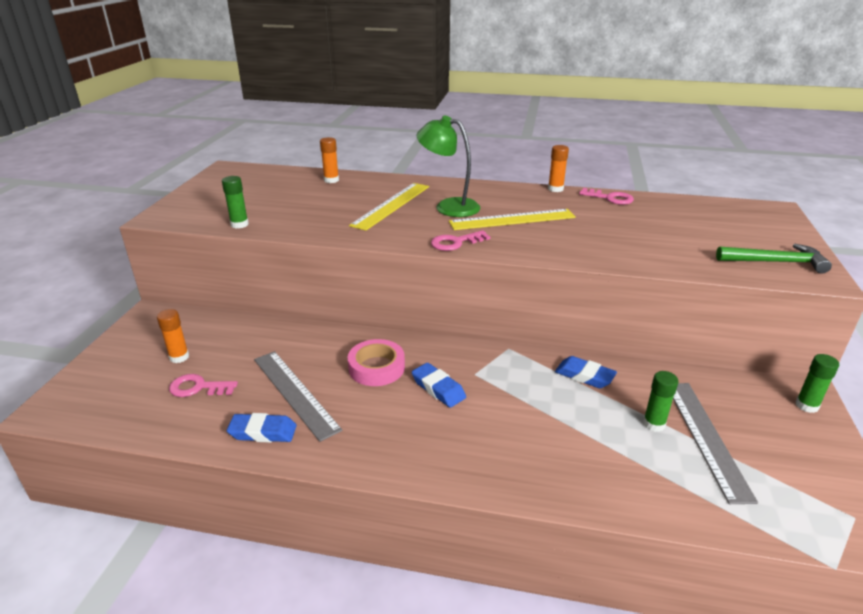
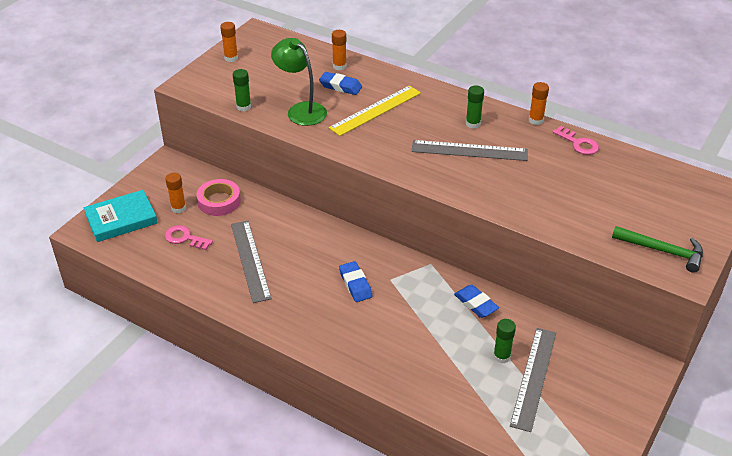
camera: 20 degrees right, 10 degrees up
blue eraser [227,413,297,443] -> blue eraser moved to [319,72,362,95]
pink tape [348,339,405,386] -> pink tape moved to [196,179,241,216]
green lamp [416,115,480,217] -> green lamp moved to [271,38,327,126]
pink key [431,230,490,251] -> none
yellow ruler [449,209,576,230] -> grey ruler [411,140,527,161]
green glue stick [795,354,839,413] -> green glue stick moved to [466,85,484,129]
none -> turquoise book [84,190,158,242]
none -> orange glue stick [220,22,238,62]

